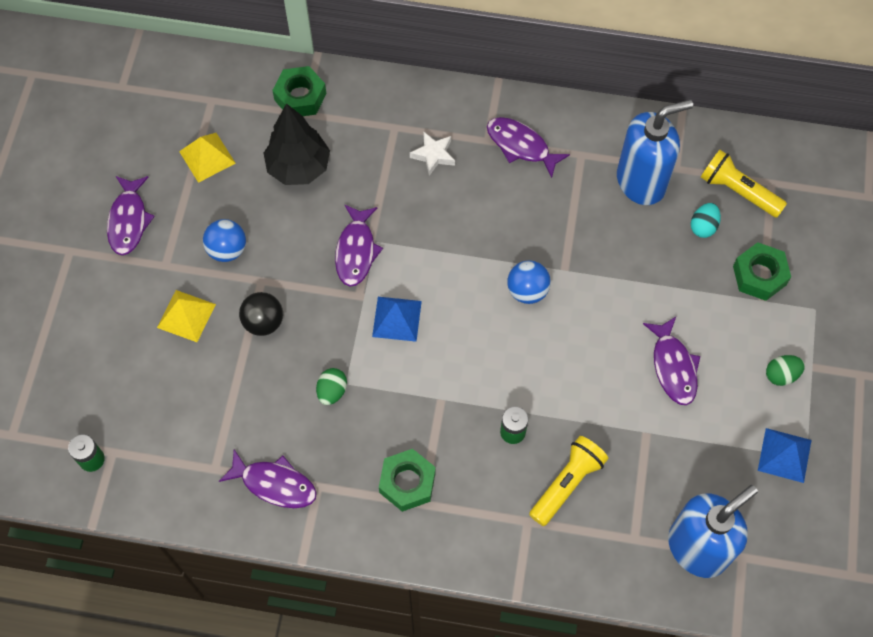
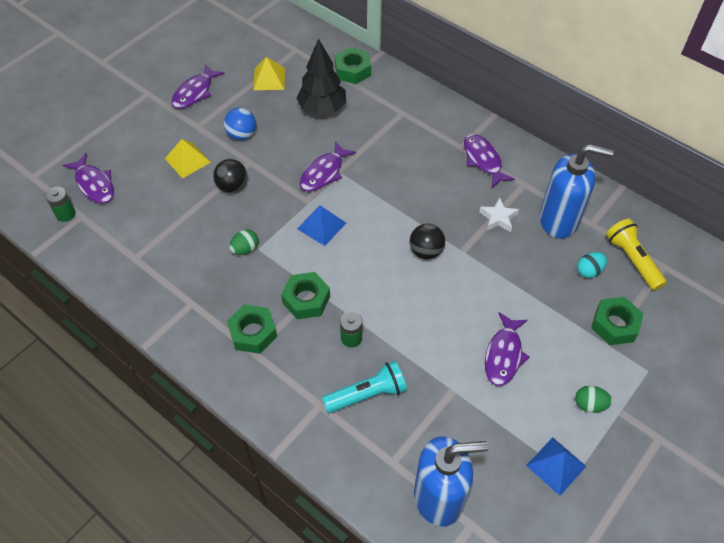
camera: 30 degrees right, 10 degrees down
purple fish [219,450,317,508] -> purple fish moved to [63,153,114,203]
white star [410,132,455,176] -> white star moved to [479,197,519,232]
blue ball [507,260,551,304] -> black ball [410,224,445,259]
yellow flashlight [529,436,609,526] -> turquoise flashlight [322,361,407,413]
none -> green nut [281,272,330,319]

